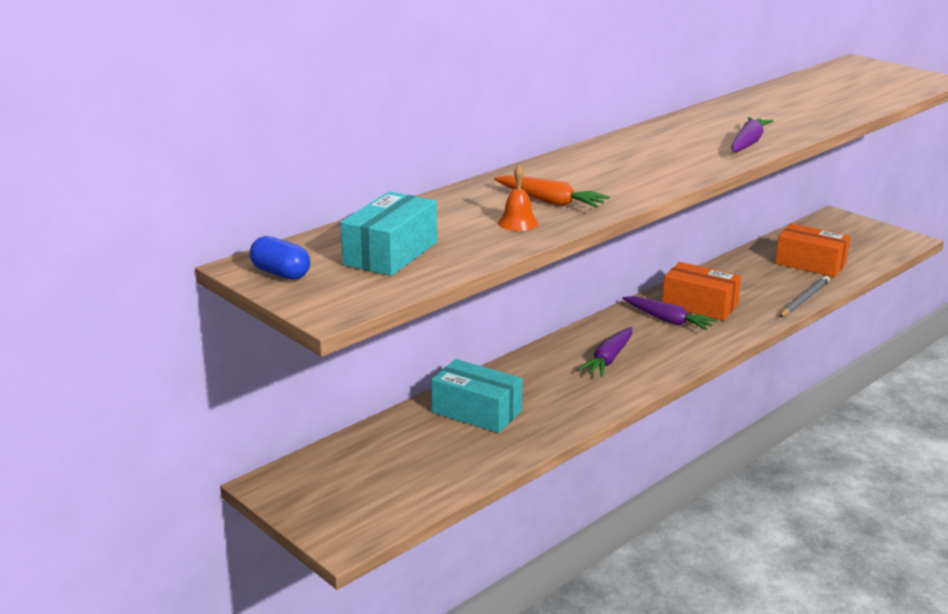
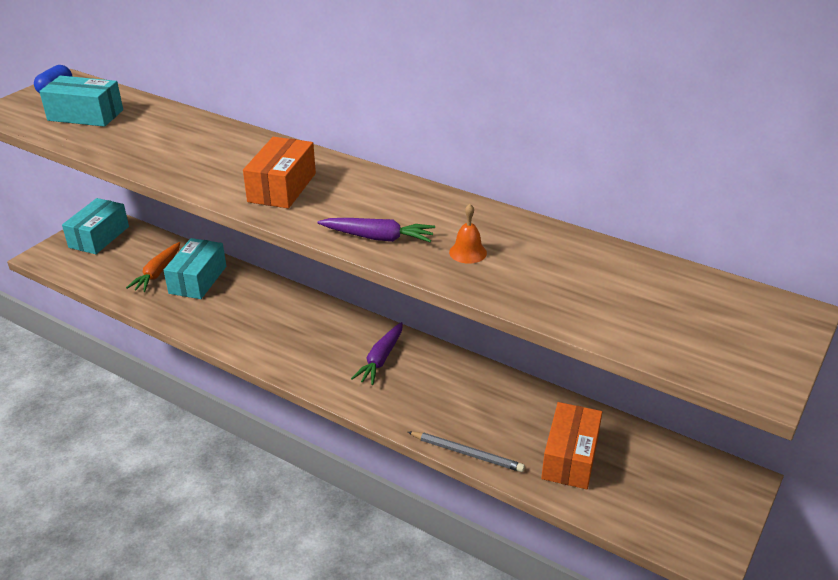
camera: 75 degrees right, 10 degrees up
orange carrot [494,175,610,208] -> orange carrot moved to [126,242,180,292]
orange bell [498,165,538,231] -> orange bell moved to [449,204,487,264]
purple carrot [578,327,632,377] -> none
orange box [662,262,741,321] -> orange box moved to [243,137,316,209]
none -> turquoise box [62,198,129,254]

